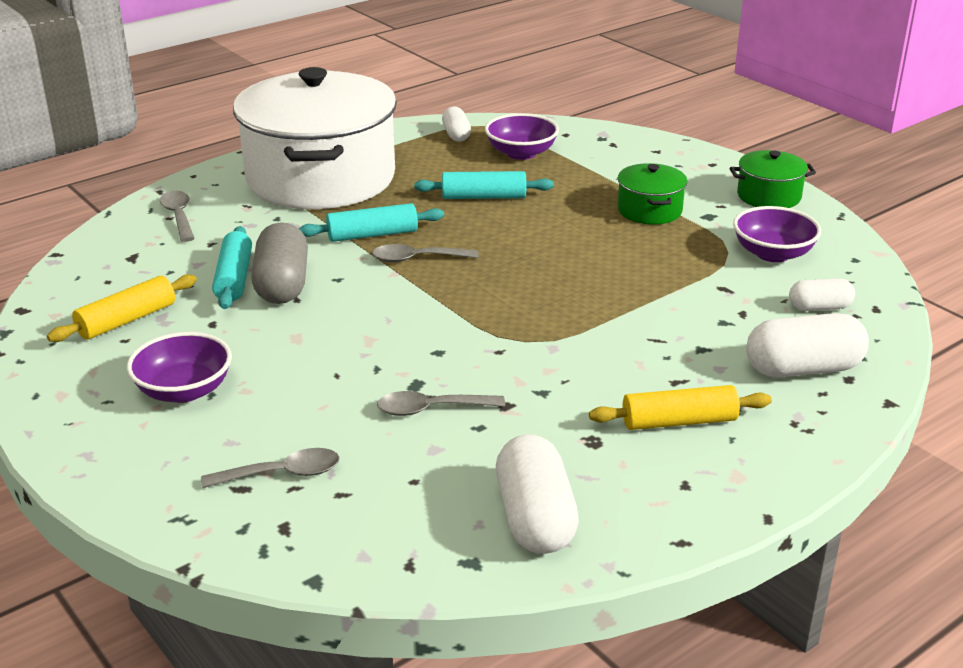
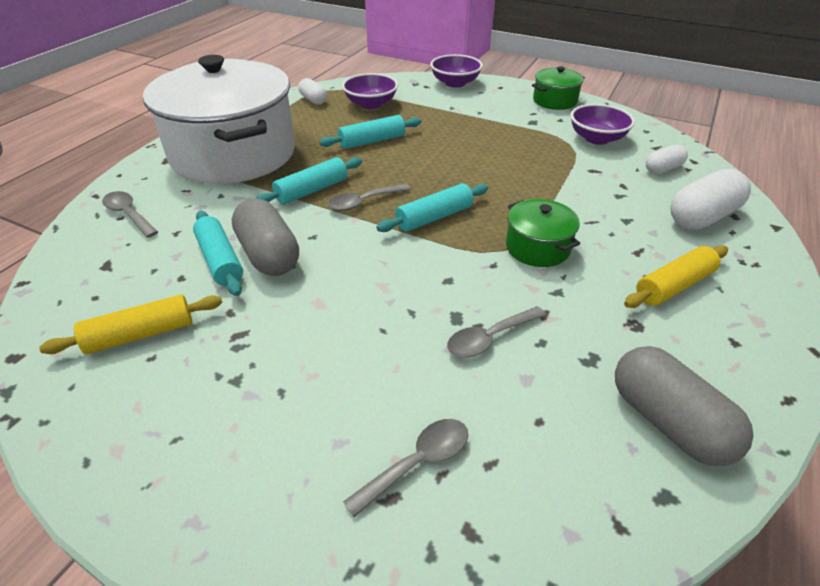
camera: 25 degrees left, 10 degrees up
yellow rolling pin [47,274,197,342] -> yellow rolling pin turned 45 degrees clockwise [39,294,222,354]
purple bowl [127,332,232,403] -> purple bowl moved to [430,54,483,88]
white capsule [496,434,579,554] -> grey capsule [615,346,754,466]
green pot [618,163,687,224] -> green pot moved to [506,199,580,267]
none -> turquoise rolling pin [377,183,488,232]

